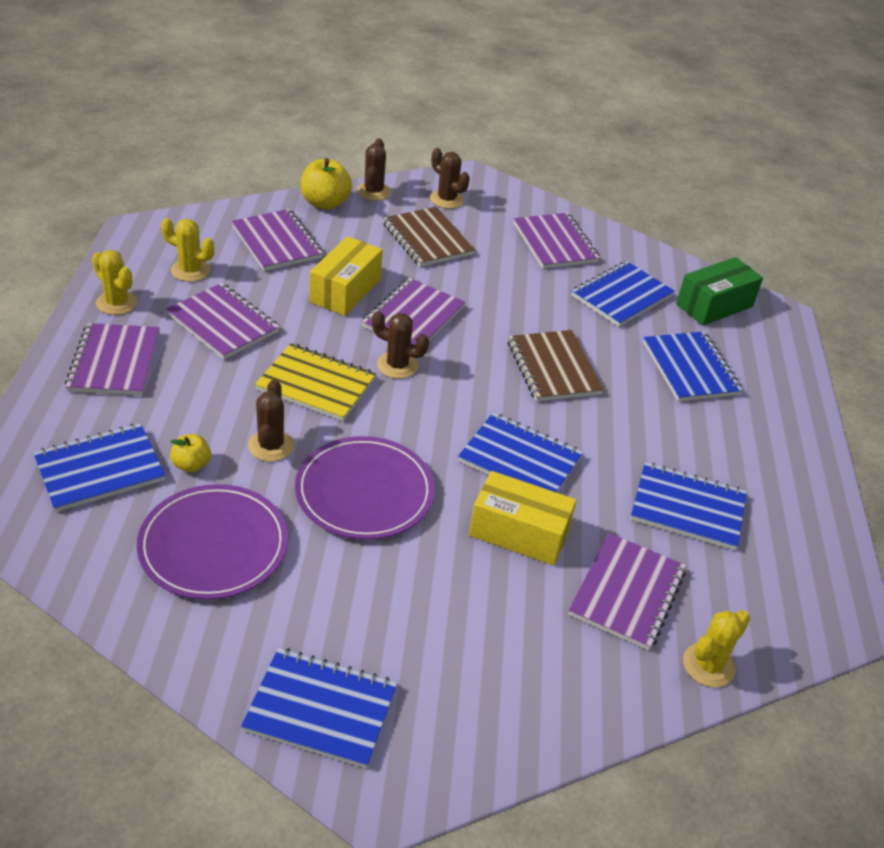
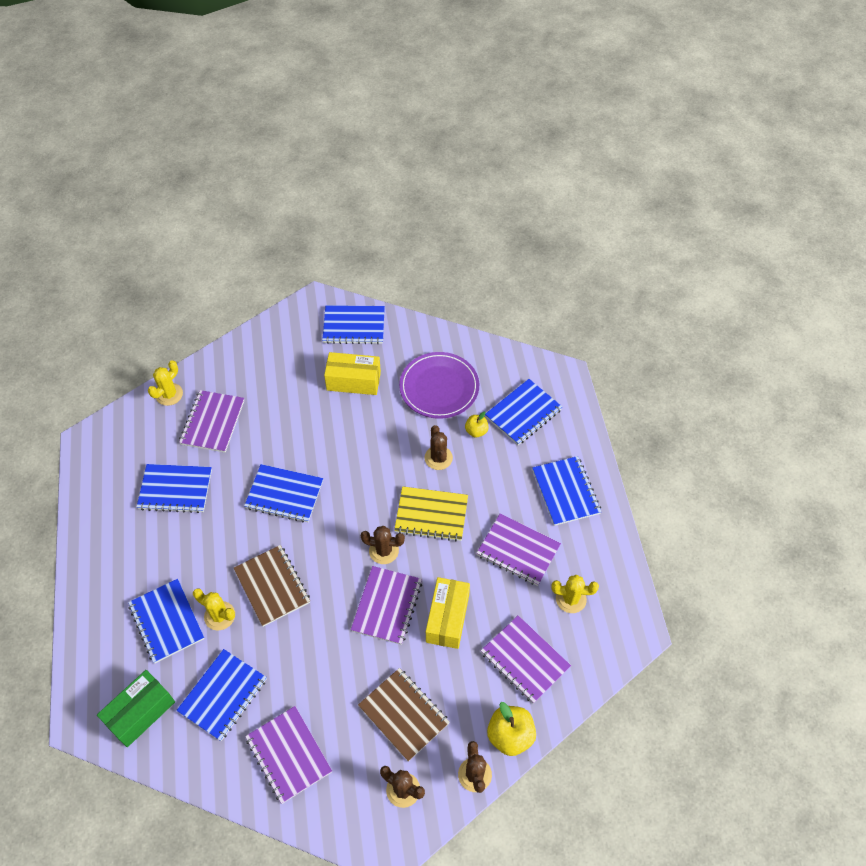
camera: 170 degrees right, 15 degrees up
purple notebook [65,323,160,395] -> blue notebook [532,456,601,526]
yellow cactus [92,250,138,315] -> yellow cactus moved to [193,588,235,631]
purple plate [295,436,434,540] -> none
yellow box [469,471,577,565] -> yellow box moved to [324,352,381,395]

